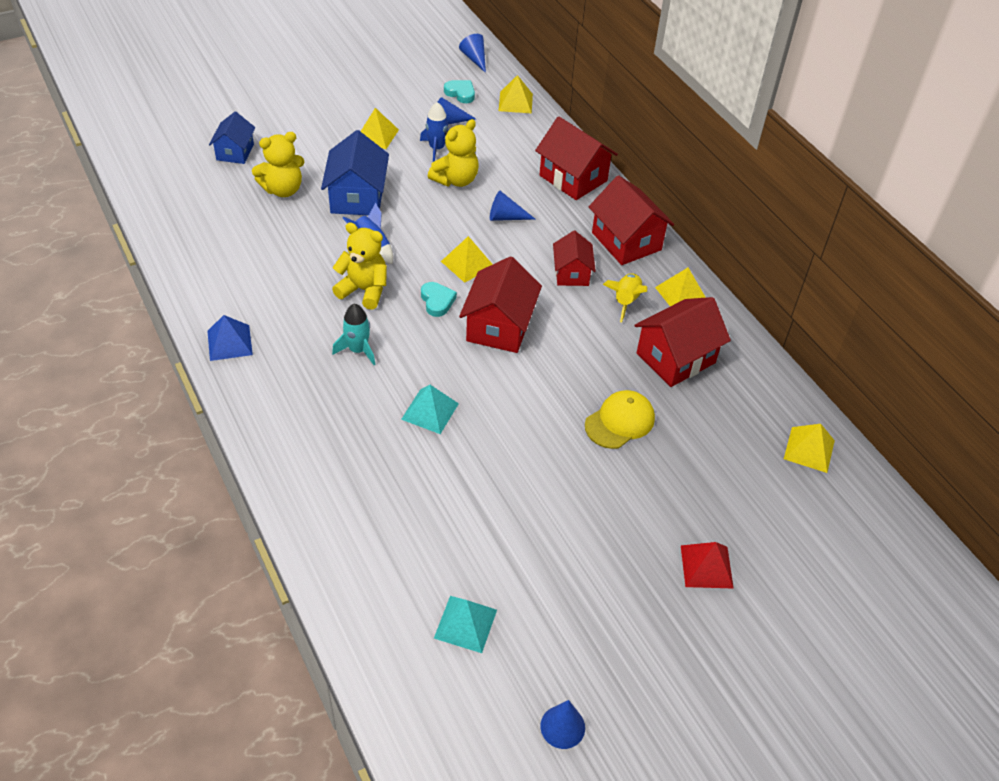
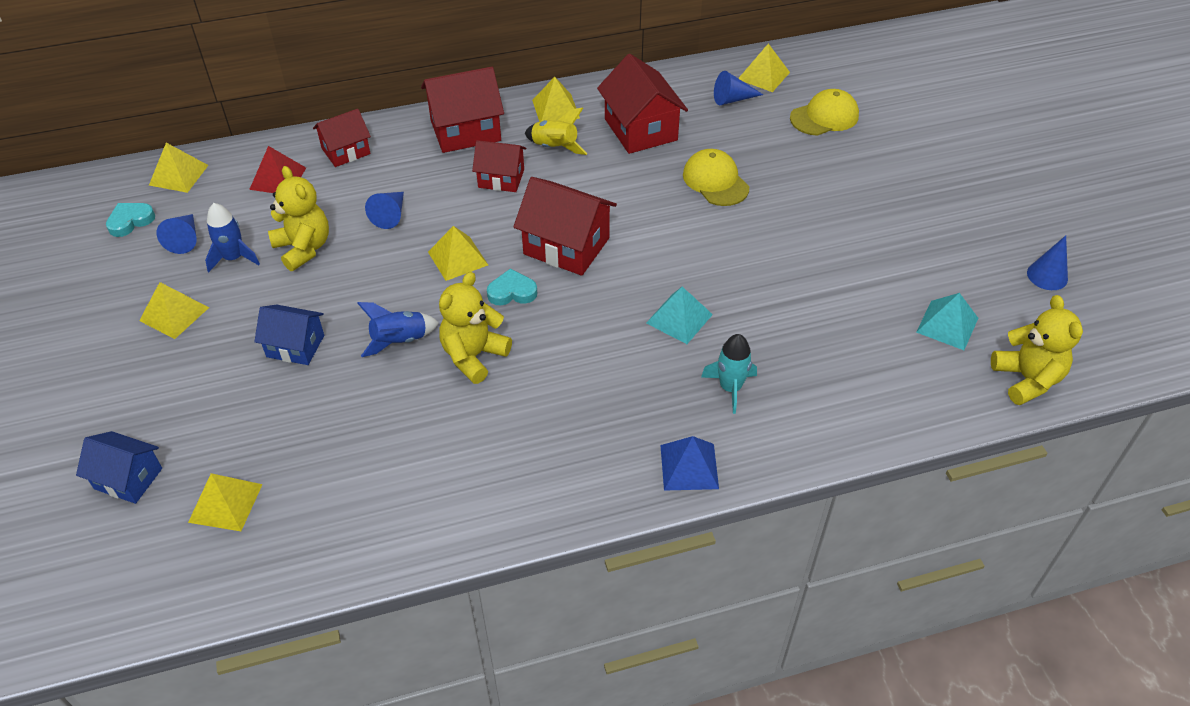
camera: 75 degrees left, 0 degrees up
blue pyramid [208,315,253,361] -> blue pyramid moved to [660,436,719,491]
yellow teddy bear [252,132,304,197] -> yellow teddy bear moved to [991,295,1083,405]
blue house [321,130,389,215] -> blue house [254,305,324,365], size x0.63
turquoise rocket [332,304,375,365] -> turquoise rocket moved to [701,334,757,414]
blue cone [459,34,486,73] -> blue cone moved to [714,71,764,105]
red house [535,116,618,200] -> red house [313,109,371,167], size x0.63
red pyramid [681,542,734,589] -> red pyramid moved to [249,146,306,193]
none -> yellow pyramid [188,473,263,531]
none -> yellow cap [790,89,859,136]

